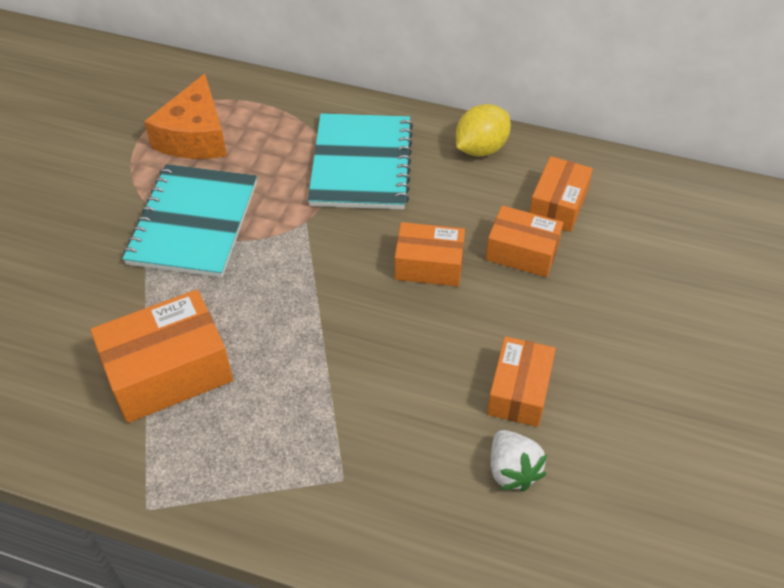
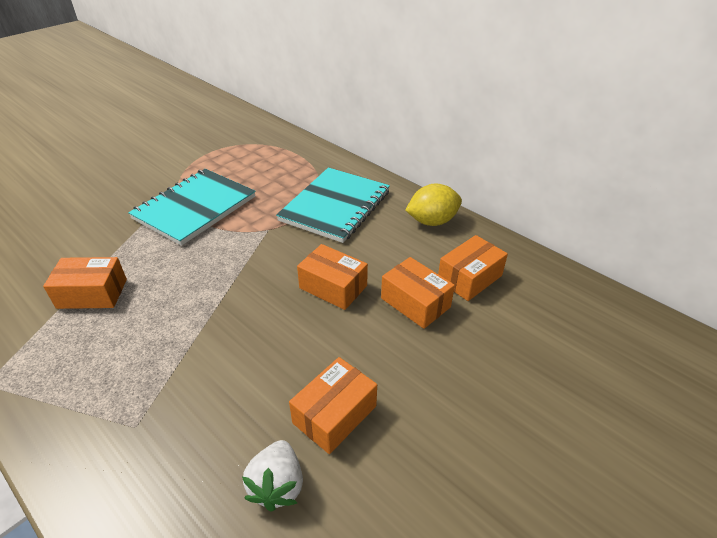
camera: 25 degrees right, 10 degrees down
orange box [90,290,233,423] -> orange box [43,257,127,309], size x0.64
orange cheese [144,74,227,159] -> none

